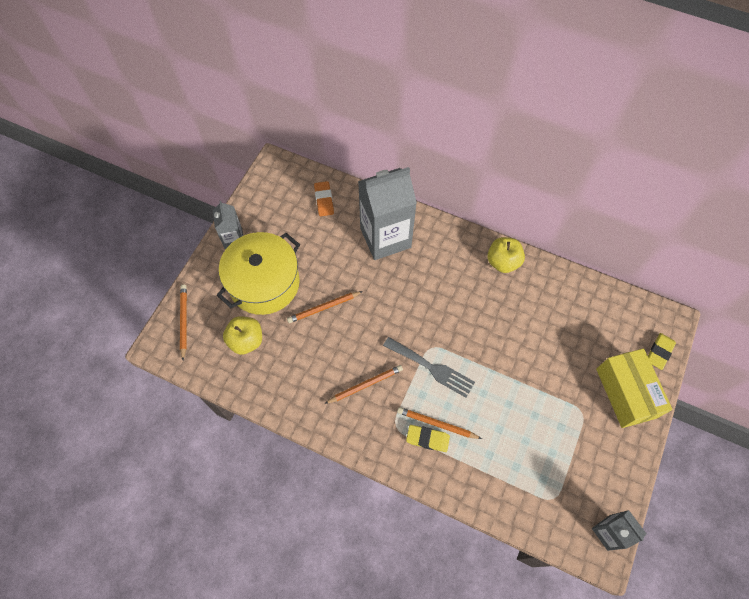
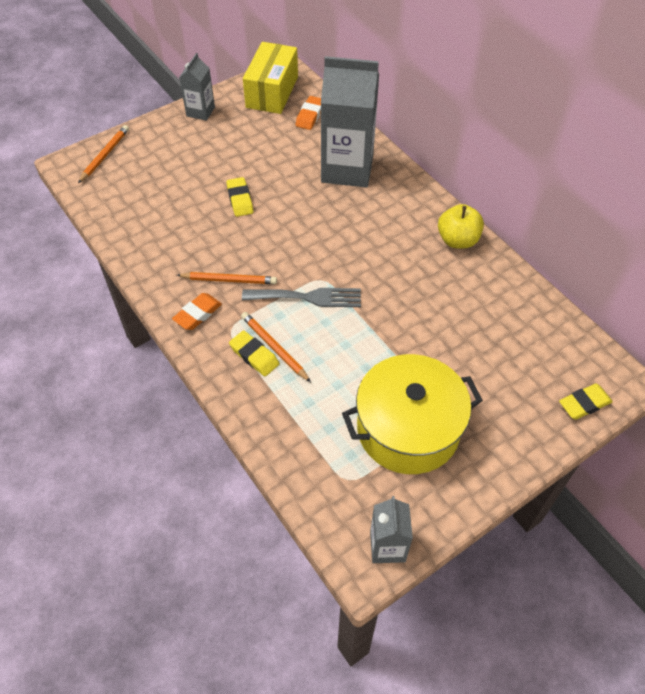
camera: 30 degrees right, 10 degrees down
yellow pot [217,232,300,315] -> yellow pot moved to [342,354,483,474]
yellow apple [223,316,262,355] -> none
orange pencil [287,291,363,323] -> yellow eraser [226,177,254,217]
grey fork [383,337,475,398] -> grey fork turned 60 degrees counterclockwise [242,288,361,307]
yellow box [596,348,673,428] -> yellow box moved to [243,42,298,114]
none -> orange eraser [172,293,222,330]

